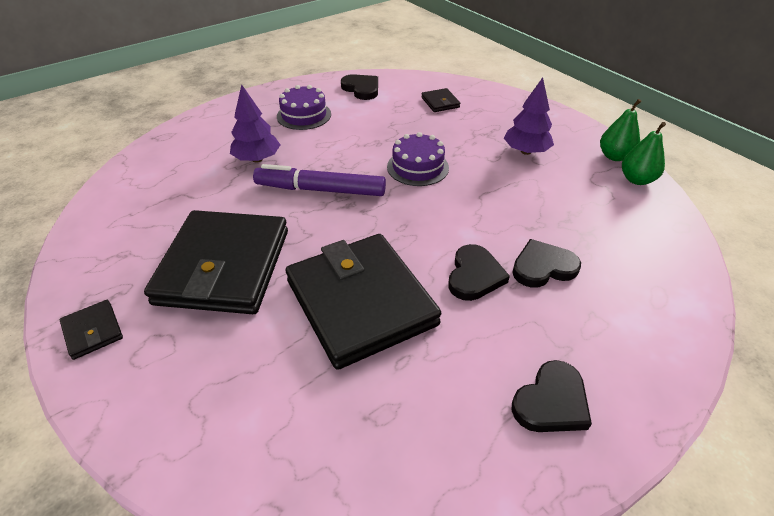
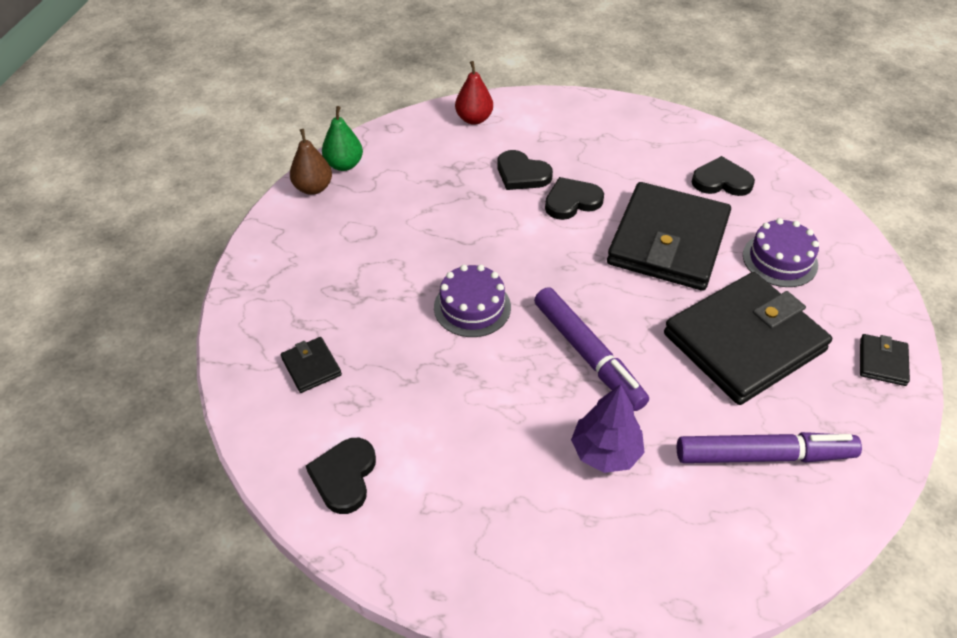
camera: 130 degrees left, 5 degrees up
purple cake [277,85,331,130] -> purple cake moved to [743,218,819,287]
black wallet [421,88,460,112] -> black wallet turned 60 degrees counterclockwise [281,337,342,393]
purple tree [504,77,554,155] -> none
black heart [512,360,592,432] -> black heart moved to [692,156,755,196]
green pear [600,99,642,161] -> brown pear [290,129,332,195]
none -> red pear [455,61,493,125]
none -> purple marker [677,432,862,463]

